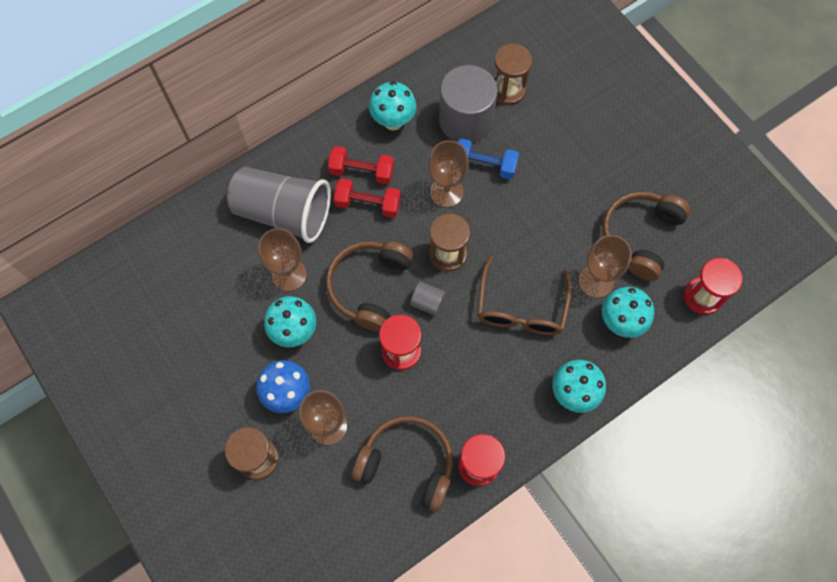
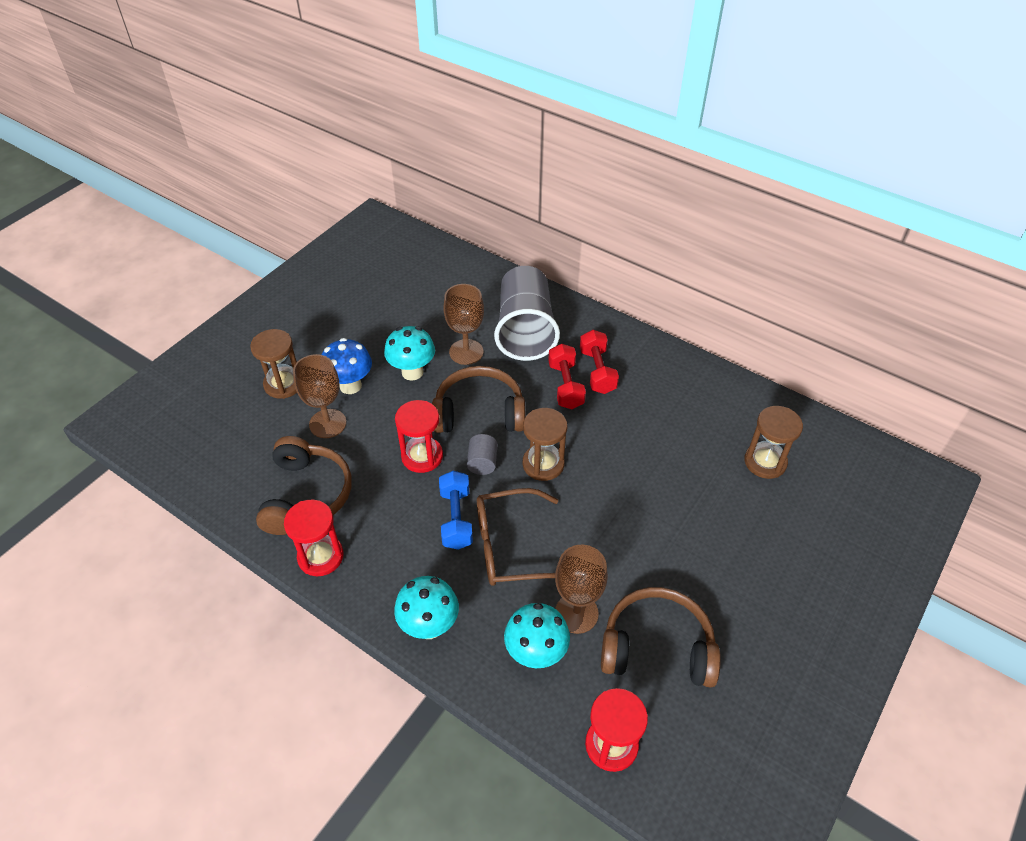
camera: 70 degrees right, 20 degrees down
turquoise mushroom [369,81,416,131] -> none
brown goblet [428,140,469,207] -> none
grey cylinder [439,65,498,143] -> none
blue dumbbell [458,138,519,179] -> blue dumbbell moved to [439,471,473,550]

